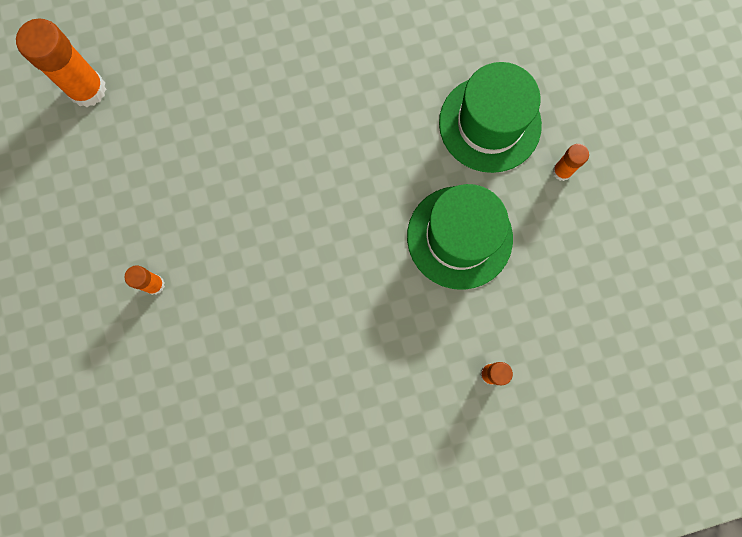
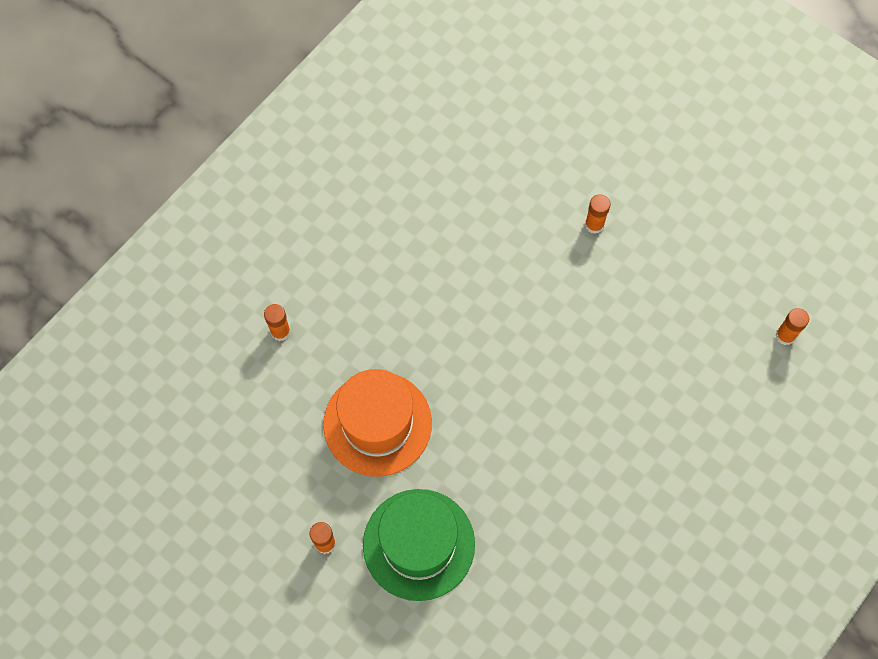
camera: 145 degrees right, 10 degrees down
orange glue stick [16,18,106,107] -> orange glue stick [775,308,809,345], size x0.52
green hat [407,184,513,290] -> orange hat [323,369,432,477]

